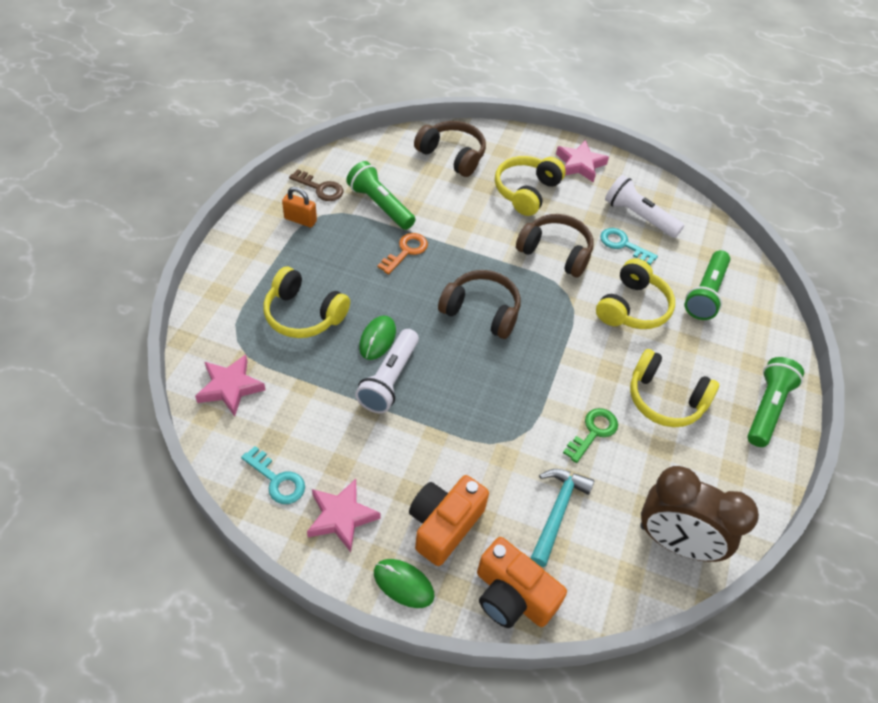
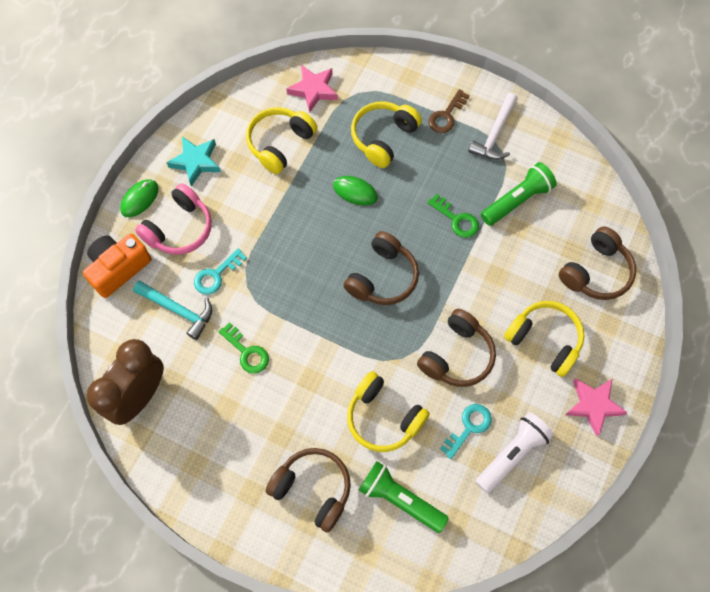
camera: 100 degrees right, 15 degrees up
turquoise key [241,446,305,504] -> turquoise key moved to [194,248,247,295]
orange padlock [282,187,317,227] -> white hammer [468,93,518,160]
brown key [289,169,343,201] -> brown key moved to [428,89,470,133]
pink star [307,479,380,552] -> turquoise star [166,137,221,187]
white flashlight [355,329,419,413] -> none
orange key [378,233,428,274] -> green key [428,194,479,238]
orange camera [409,475,489,566] -> pink headphones [135,183,212,255]
yellow headphones [630,349,719,427] -> yellow headphones moved to [246,107,318,174]
green flashlight [747,357,804,447] -> none
none -> brown headphones [266,448,351,533]

